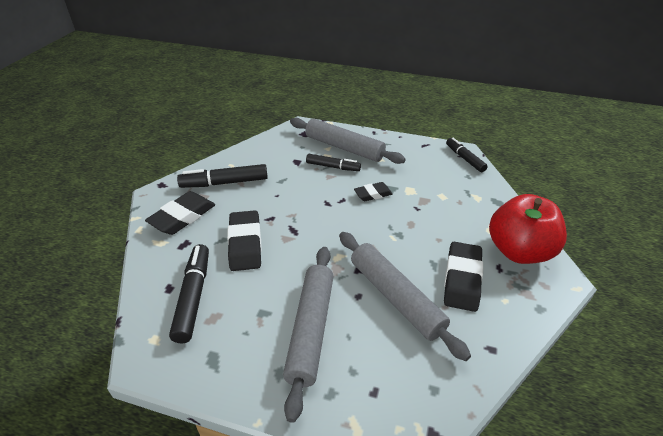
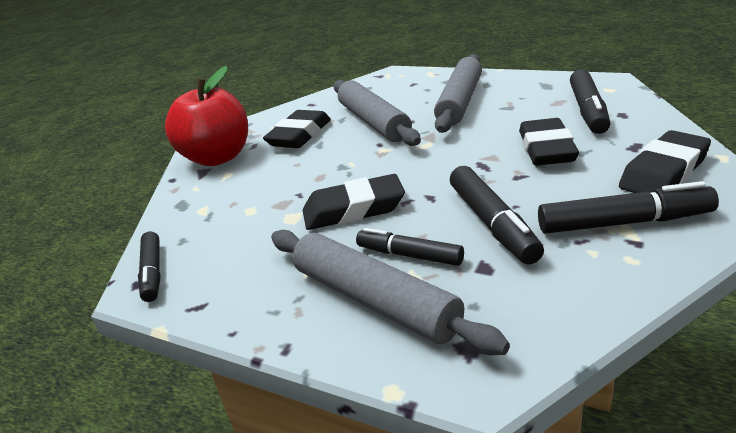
camera: 165 degrees left, 10 degrees down
black eraser [354,182,393,201] -> black eraser [303,174,405,230], size x1.68
none -> black marker [450,166,544,264]

